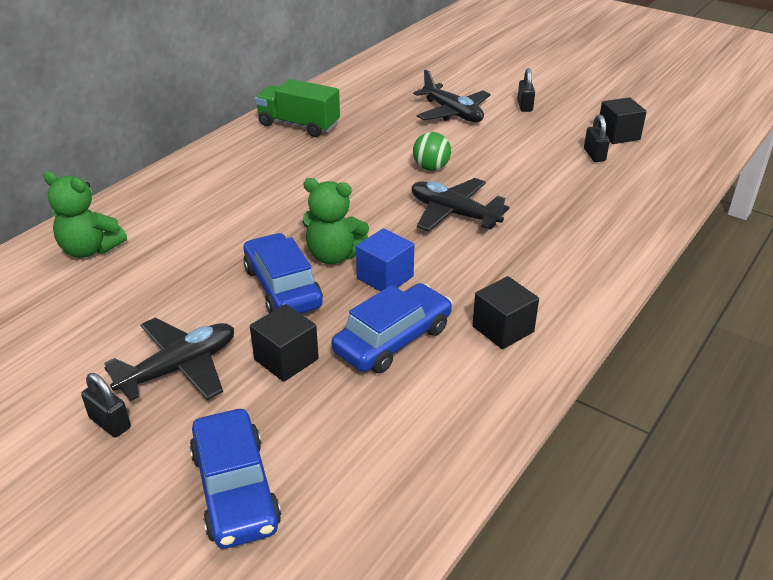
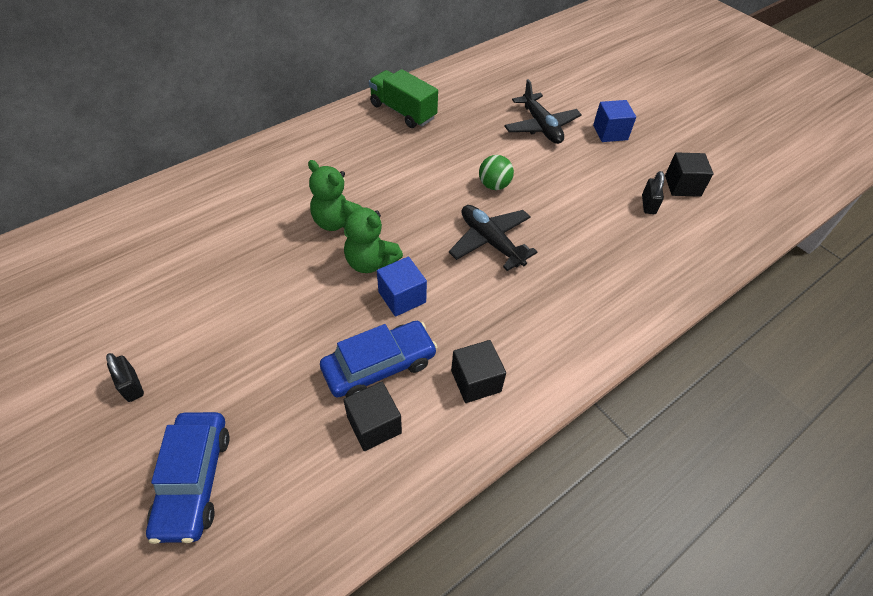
camera: 15 degrees right, 15 degrees up
green teddy bear [43,171,127,258] -> green teddy bear moved to [308,160,361,231]
black plane [104,318,234,401] -> none
blue car [243,233,323,314] -> none
black cube [250,304,319,382] -> black cube moved to [344,382,402,451]
black padlock [517,68,535,112] -> blue cube [593,100,636,142]

